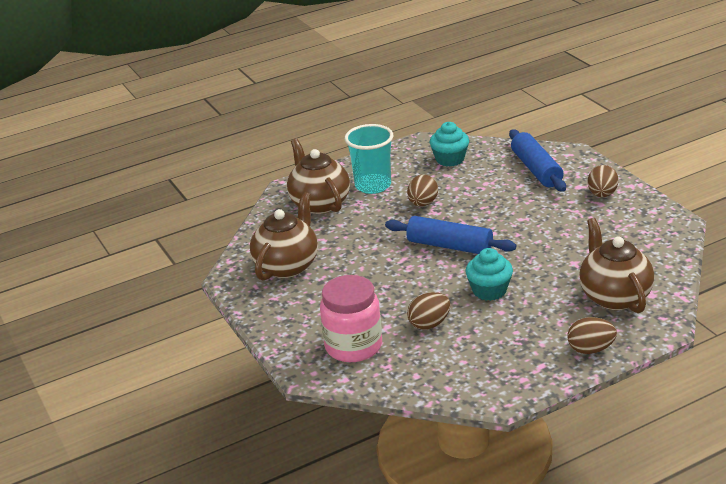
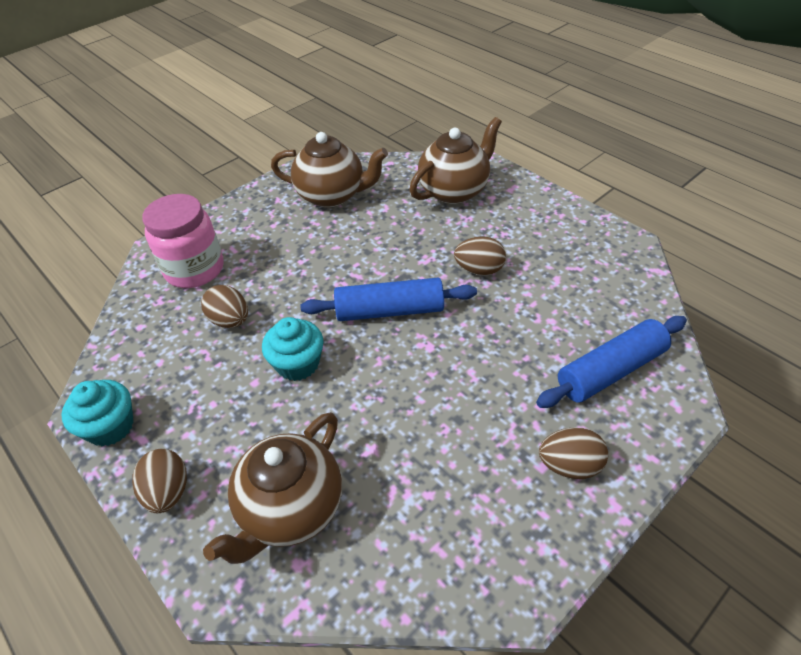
camera: 75 degrees right, 15 degrees up
turquoise cup [345,124,393,194] -> none
blue rolling pin [385,216,516,254] -> blue rolling pin turned 75 degrees clockwise [300,278,477,321]
turquoise cupcake [430,122,469,167] -> turquoise cupcake moved to [62,380,133,446]
brown teapot [579,218,654,313] -> brown teapot turned 150 degrees clockwise [203,412,342,564]

